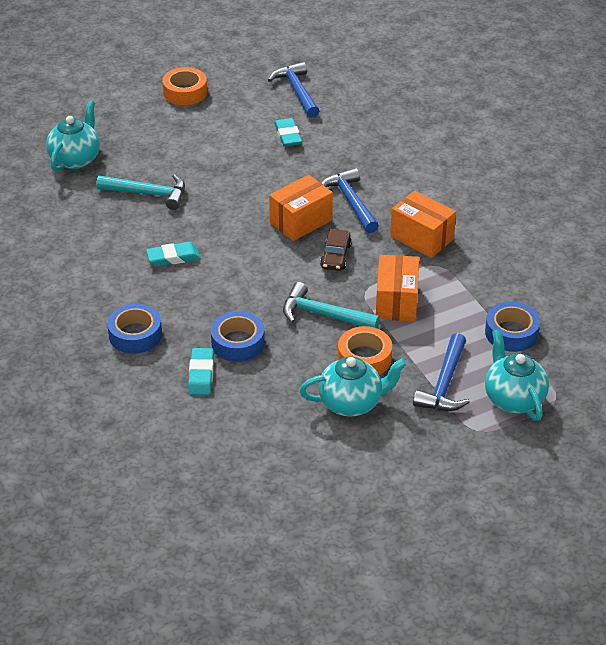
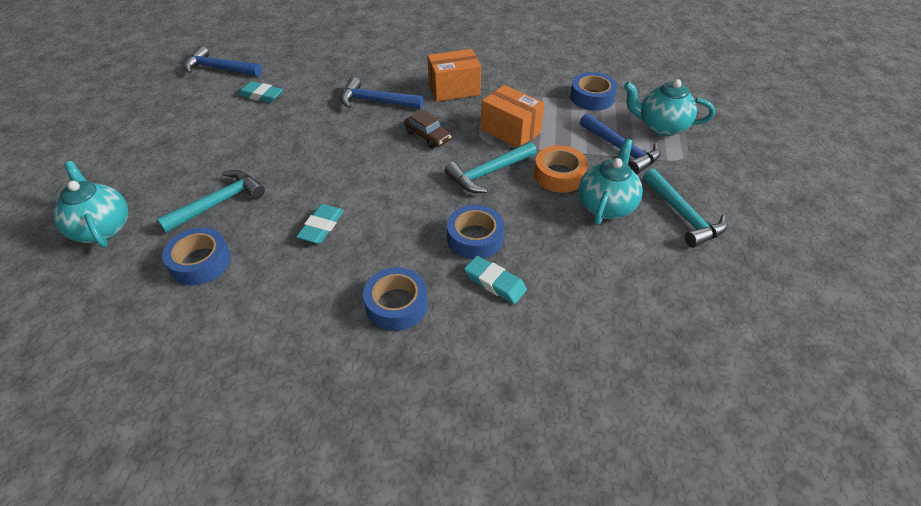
camera: 55 degrees left, 5 degrees up
orange tape [162,67,207,105] -> none
orange box [269,175,333,241] -> none
none -> blue tape [162,227,231,285]
none -> turquoise hammer [643,169,728,248]

